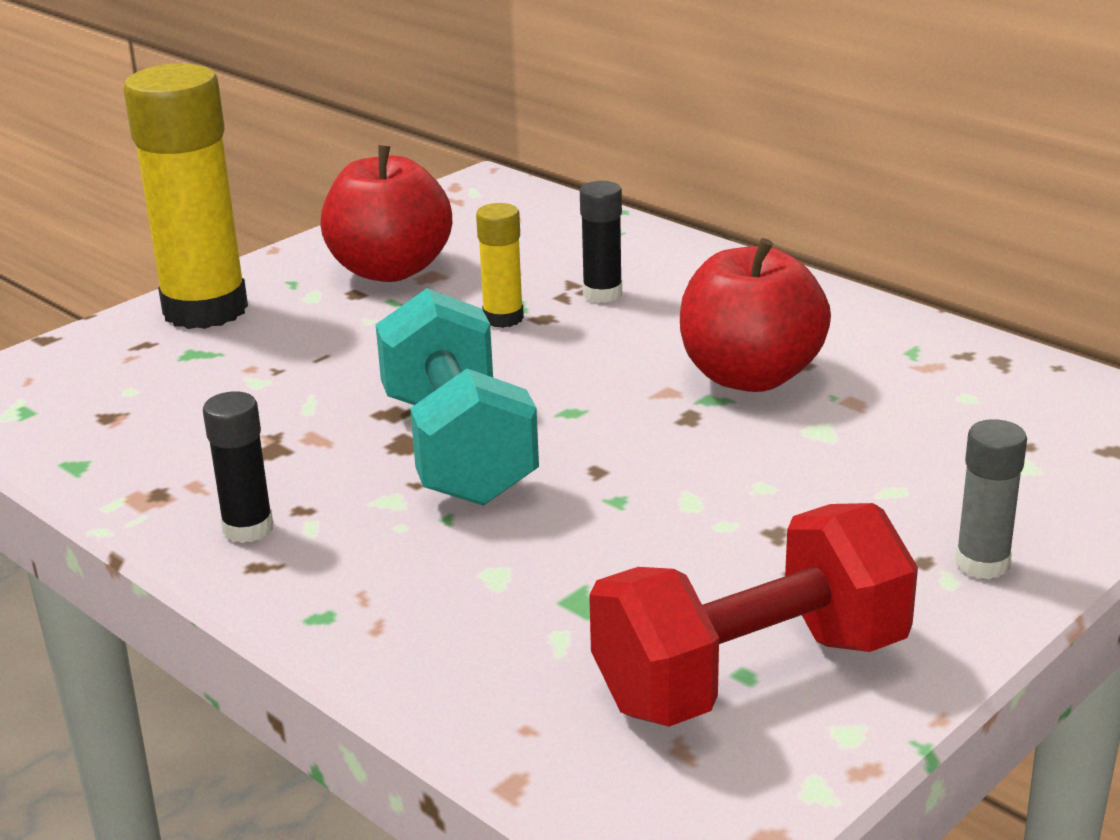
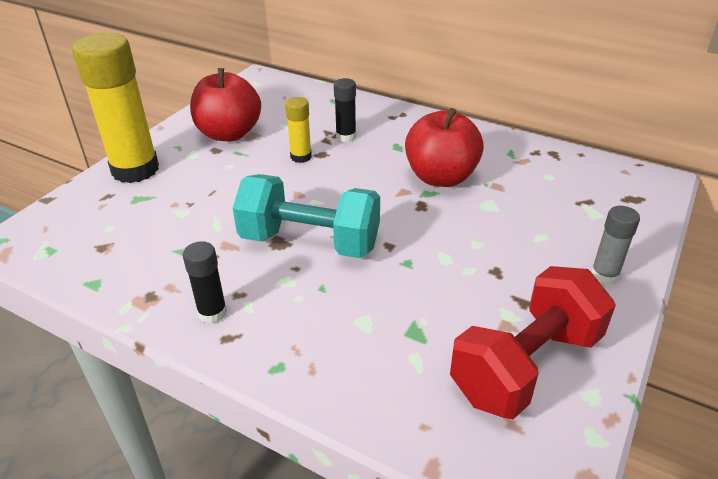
camera: 15 degrees left, 10 degrees up
turquoise dumbbell [376,288,539,506] -> turquoise dumbbell turned 45 degrees counterclockwise [233,174,380,258]

